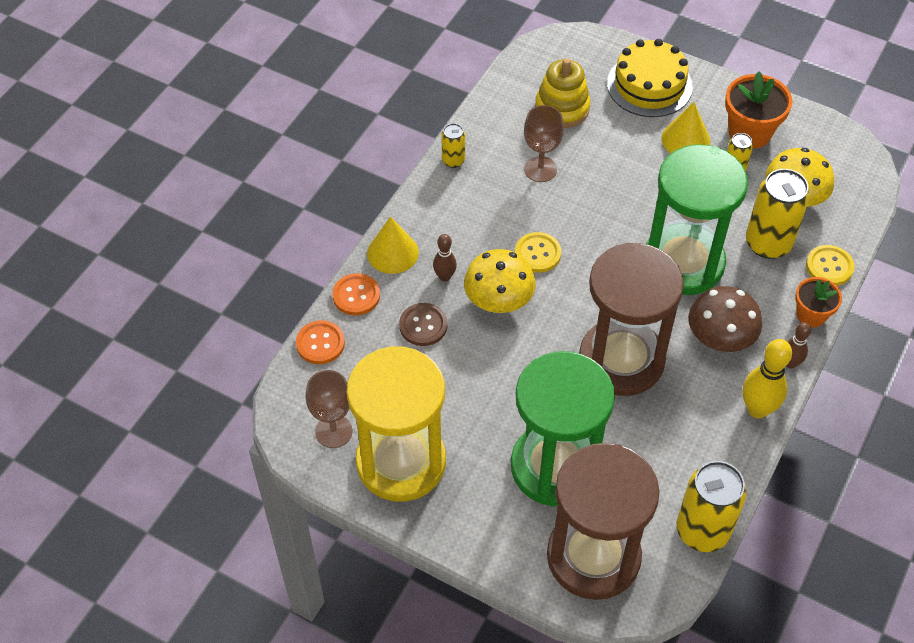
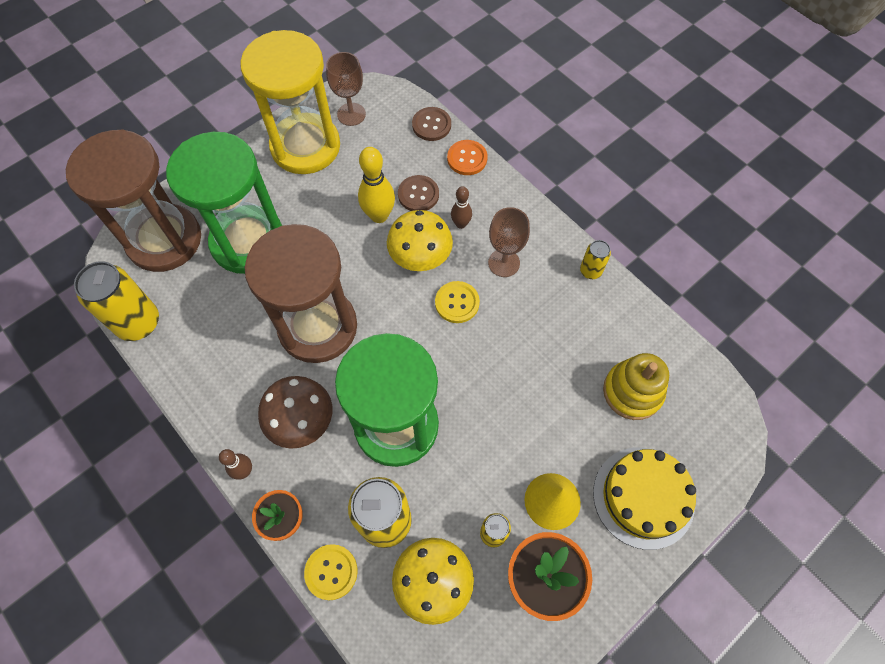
camera: 110 degrees right, 10 degrees up
orange button [296,320,345,364] -> brown button [412,107,451,141]
yellow cone [367,217,419,274] -> none
brown goblet [524,105,564,182] -> brown goblet moved to [488,207,530,277]
yellow bowling pin [743,339,792,418] -> yellow bowling pin moved to [358,147,395,223]

